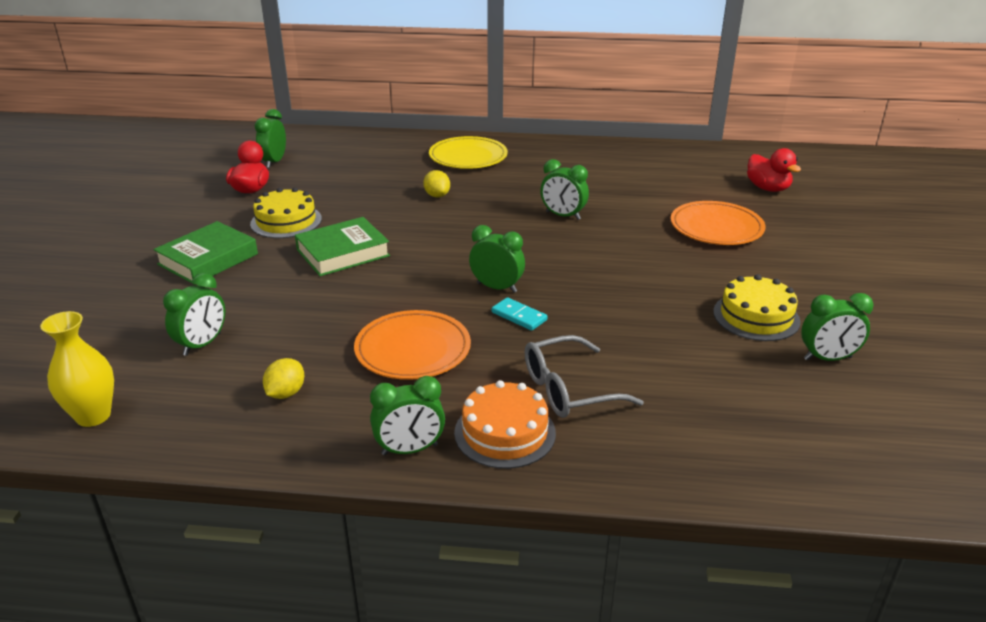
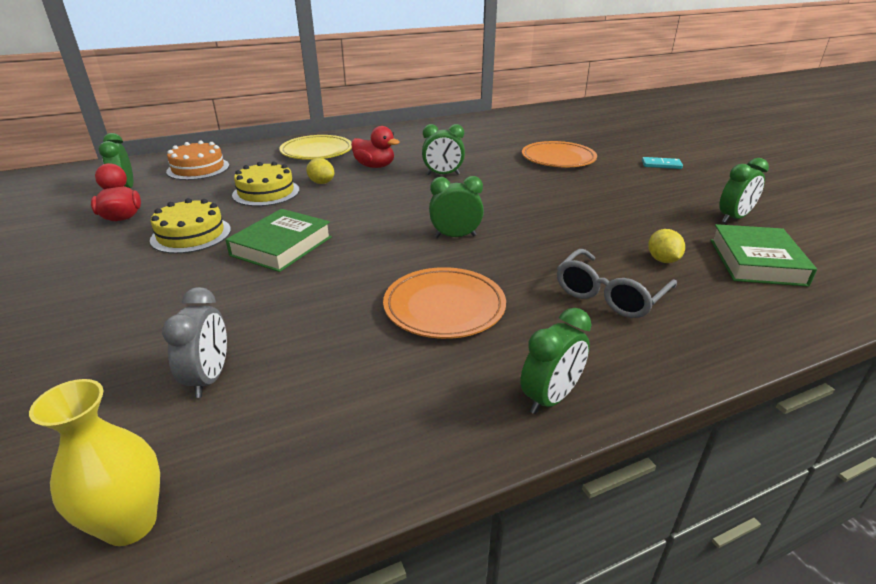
camera: 30 degrees left, 0 degrees up
green book [153,221,258,285] -> green book moved to [710,224,817,287]
green clock [163,273,225,356] -> grey clock [162,287,227,398]
yellow lemon [263,358,304,399] -> yellow lemon moved to [648,229,685,263]
orange cake [454,380,556,469] -> orange cake moved to [166,140,229,180]
turquoise domino [492,297,548,331] -> turquoise domino moved to [642,157,683,169]
yellow cake [713,274,800,341] -> yellow cake moved to [232,161,300,206]
red duck [747,148,801,192] -> red duck moved to [351,126,399,168]

